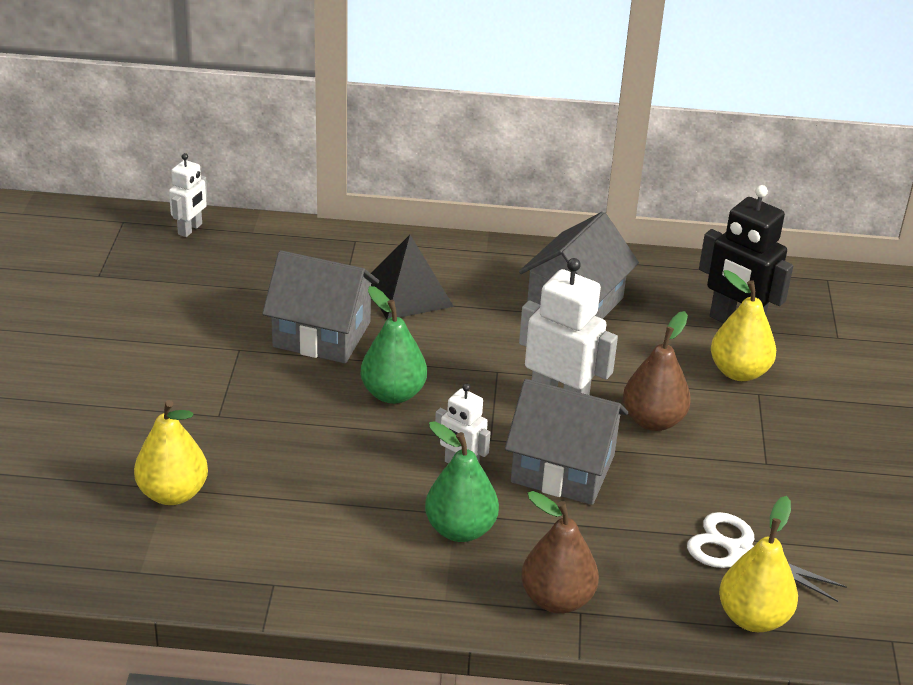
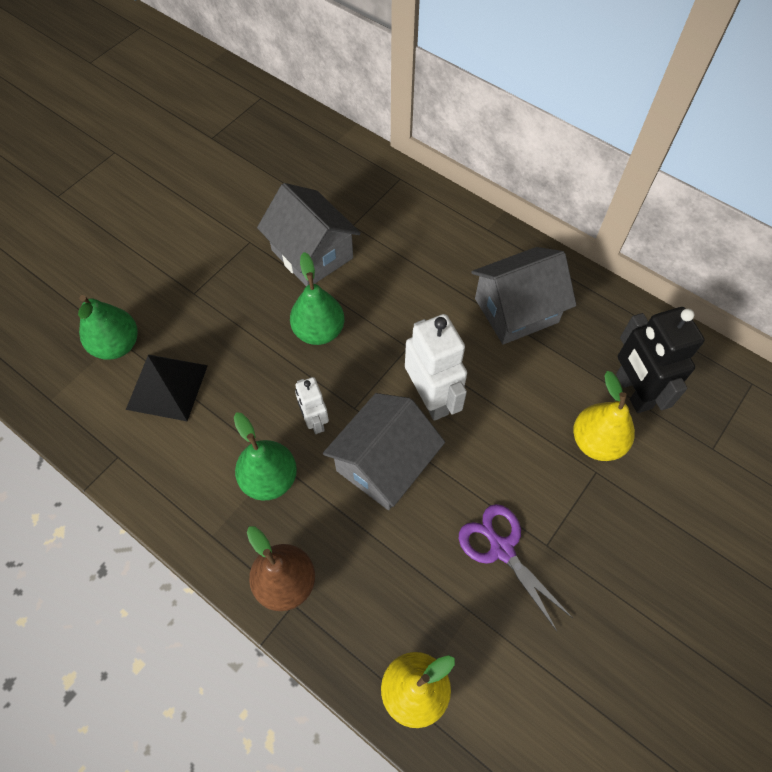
camera: 35 degrees right, 25 degrees up
yellow pear [134,400,208,505] -> green pear [78,295,138,360]
white robot [169,153,207,237] -> none
black pyramid [371,235,454,319] -> black pyramid moved to [126,355,208,421]
grey house [505,379,628,505] -> grey house turned 75 degrees clockwise [323,393,445,510]
brown pear [623,311,691,431] -> none
white scissors [687,512,847,602] -> none
none -> purple scissors [459,504,572,631]

